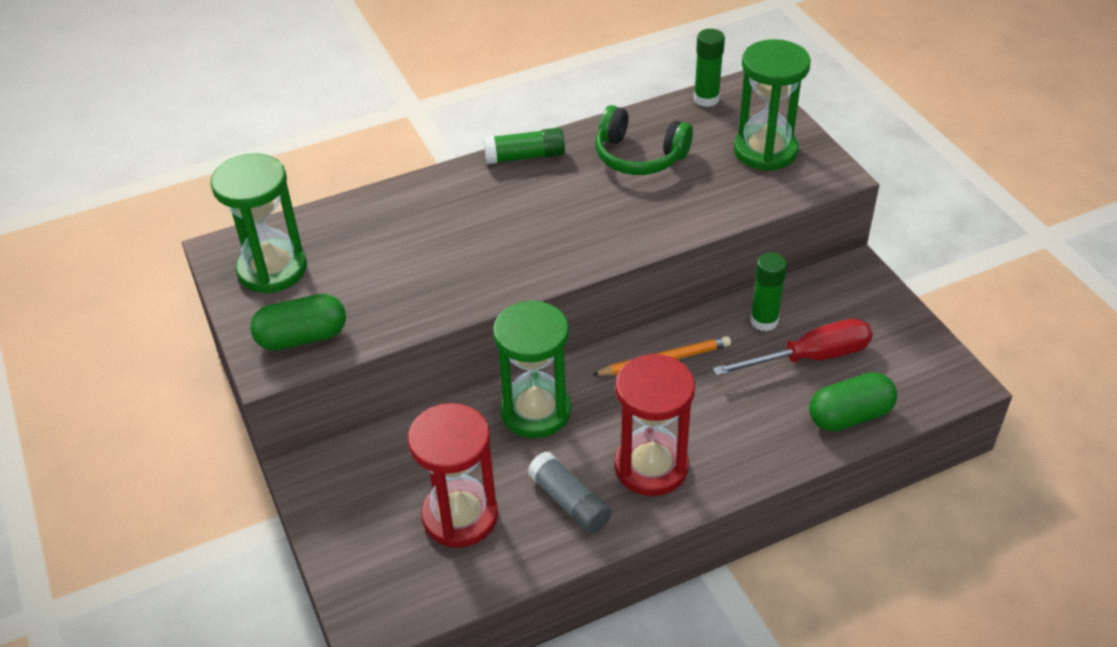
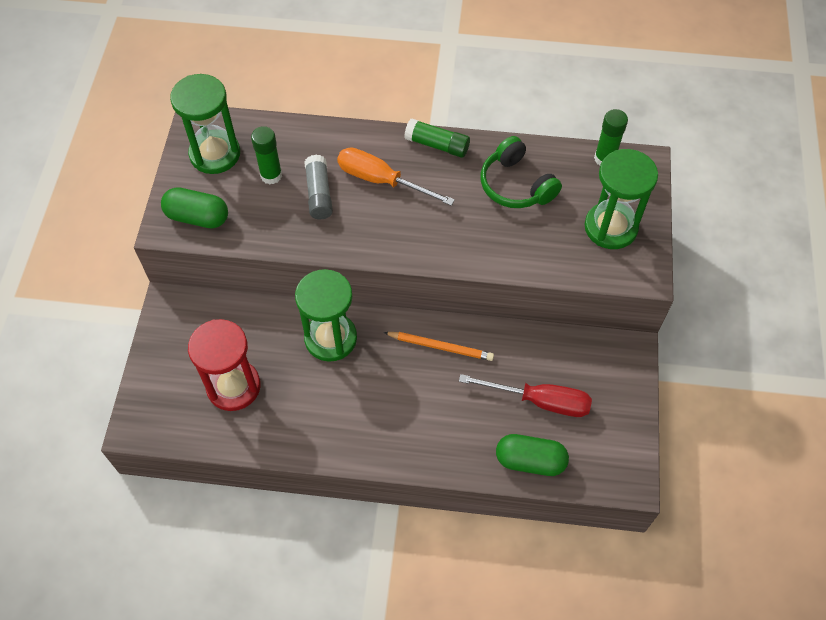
camera: 30 degrees right, 15 degrees up
grey glue stick [527,451,611,534] -> grey glue stick moved to [304,155,333,219]
red hourglass [615,354,695,496] -> none
green glue stick [750,252,787,331] -> green glue stick moved to [251,126,282,184]
none -> orange screwdriver [337,147,455,206]

